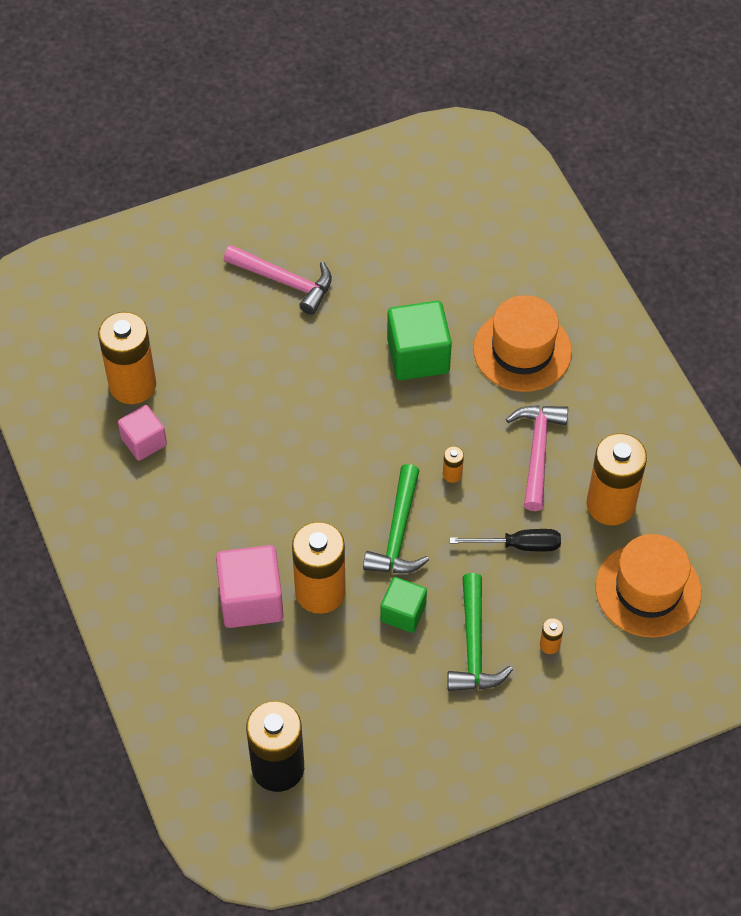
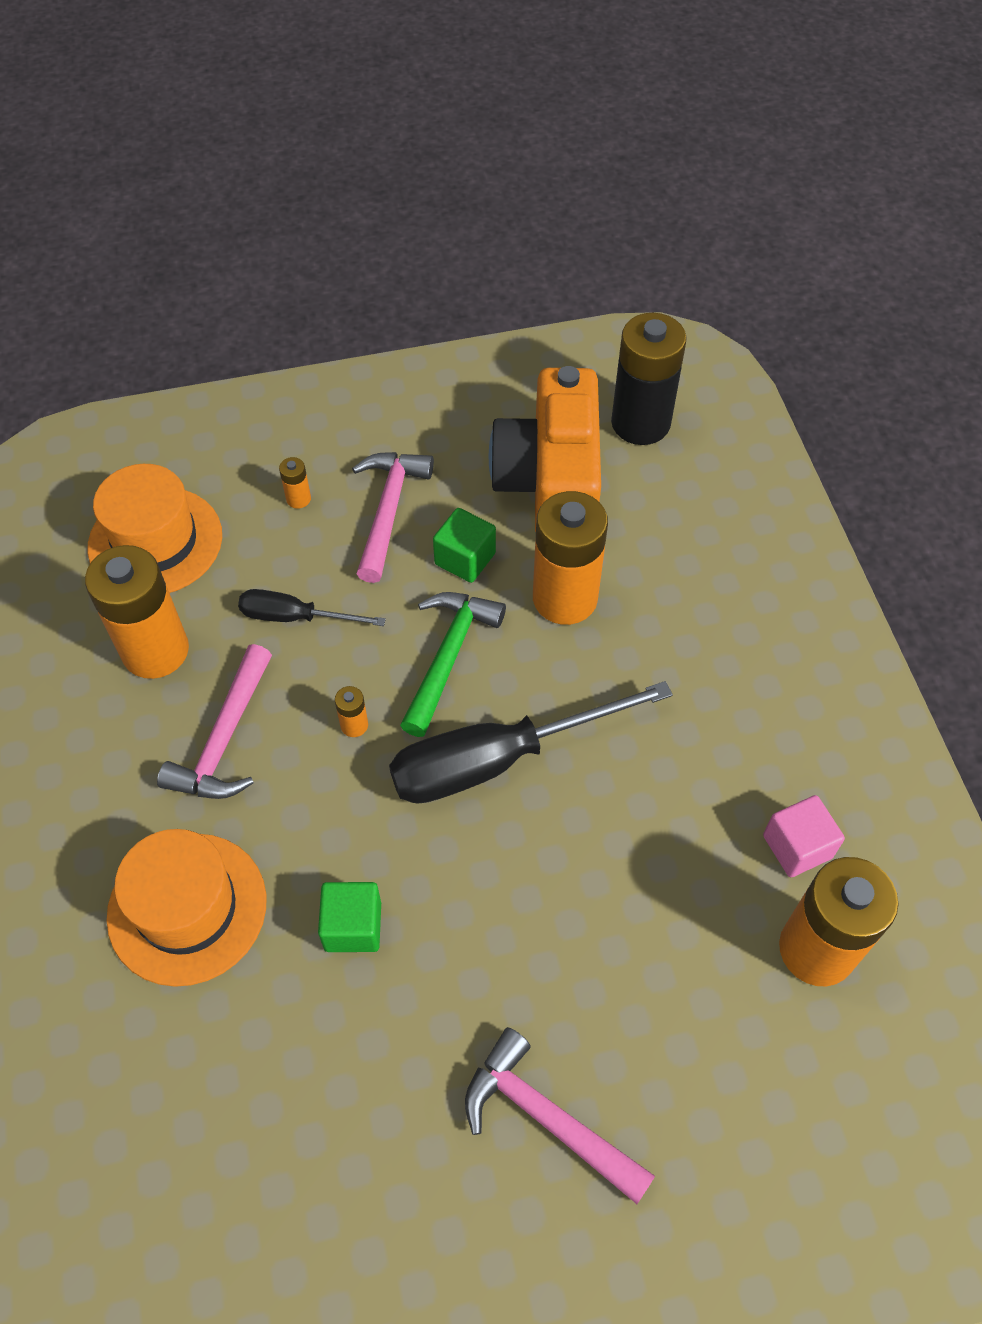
camera: 170 degrees left, 0 degrees up
pink cube [216,545,284,628] -> none
green cube [387,301,452,380] -> green cube [318,882,381,952], size x0.62
green hammer [447,573,513,691] -> pink hammer [352,452,434,583]
none -> black screwdriver [389,681,673,804]
none -> orange camera [489,366,601,532]

